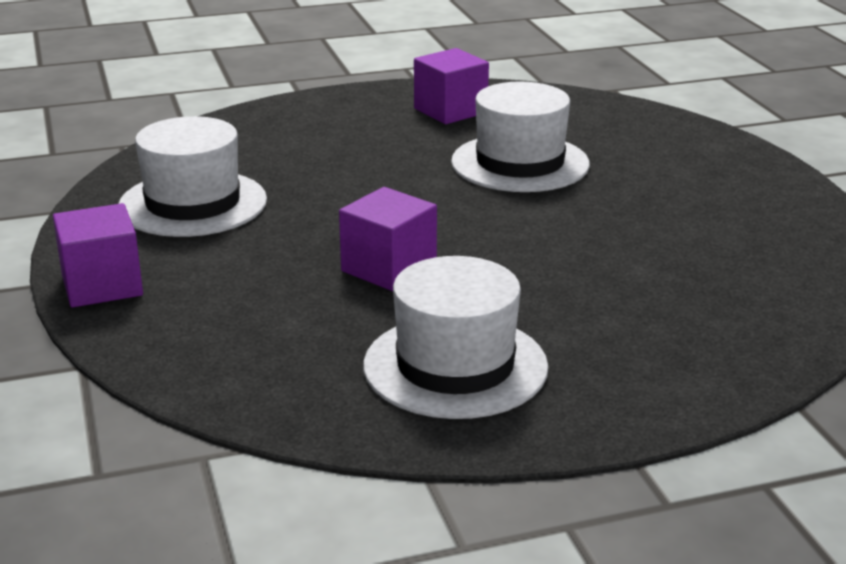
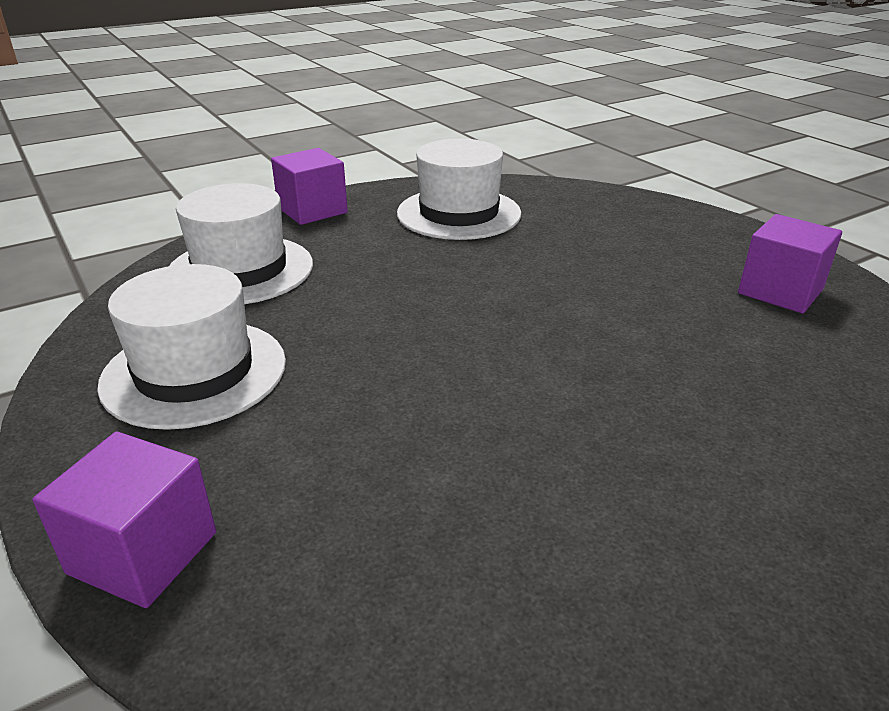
camera: 75 degrees right, 5 degrees up
purple cube [339,187,437,291] -> purple cube moved to [32,431,216,608]
white hat [451,81,590,192] -> white hat moved to [169,183,313,304]

